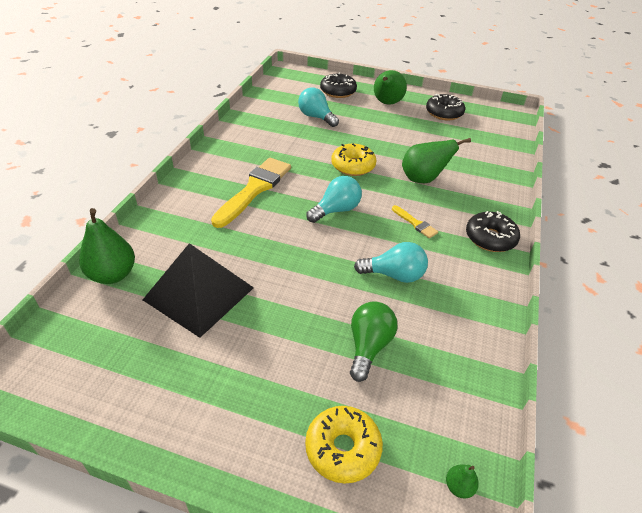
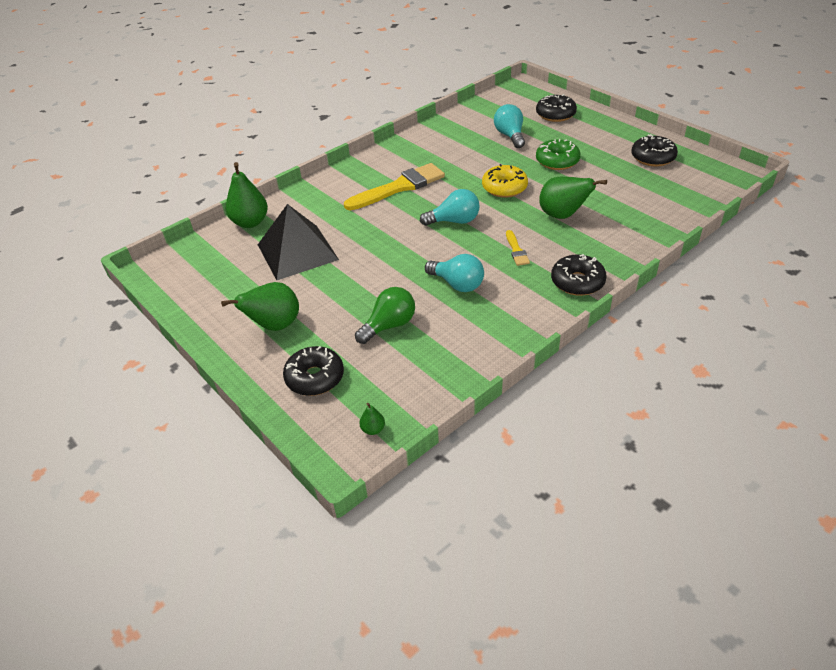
camera: 35 degrees right, 0 degrees up
yellow donut [305,406,383,483] -> black donut [283,346,344,396]
green pear [374,70,407,105] -> green pear moved to [221,282,299,331]
none -> green donut [536,139,581,170]

